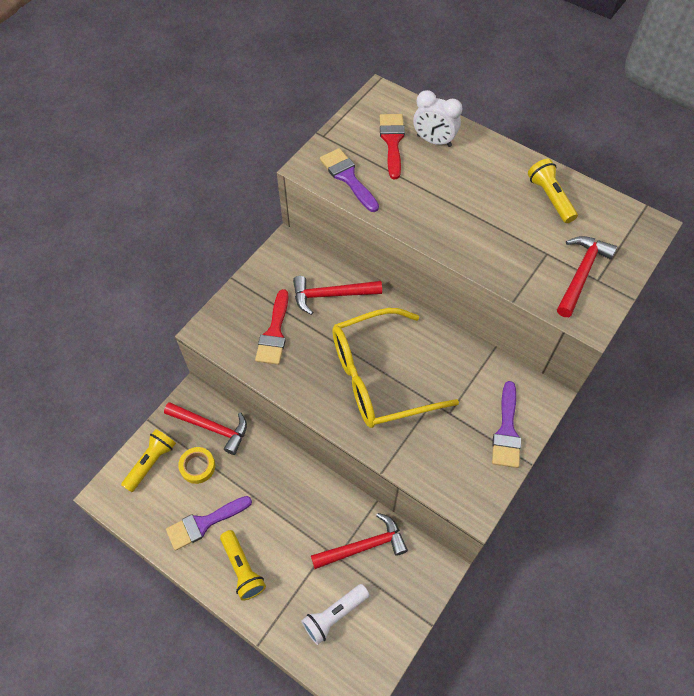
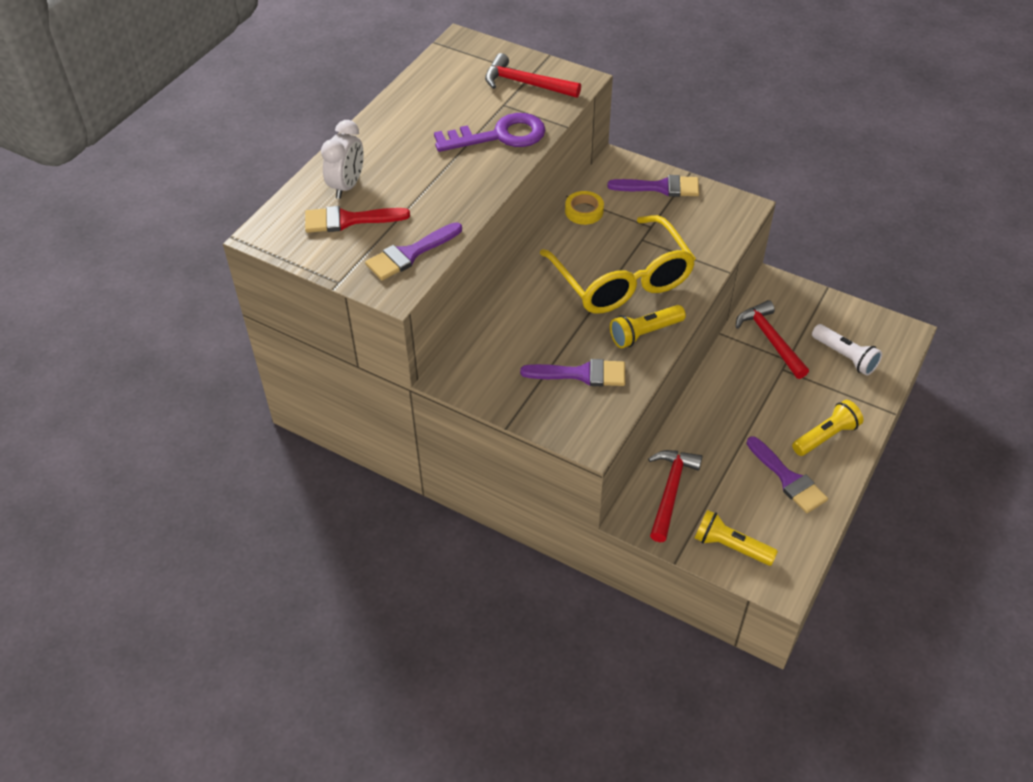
camera: 95 degrees left, 10 degrees down
yellow tape [178,447,215,484] -> yellow tape moved to [565,191,604,225]
red brush [255,289,288,365] -> purple brush [520,359,625,386]
red hammer [293,276,382,315] -> none
yellow flashlight [528,159,578,223] -> yellow flashlight moved to [610,305,686,348]
none -> purple key [434,113,545,152]

